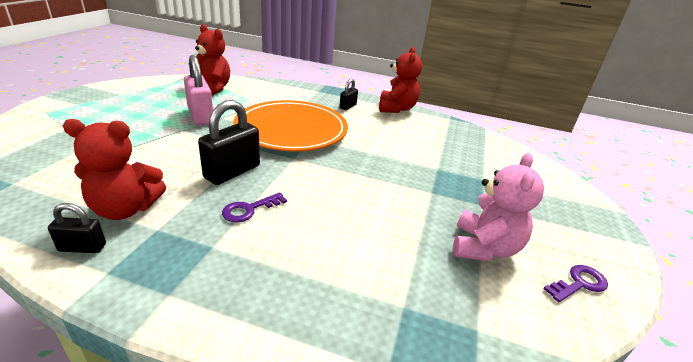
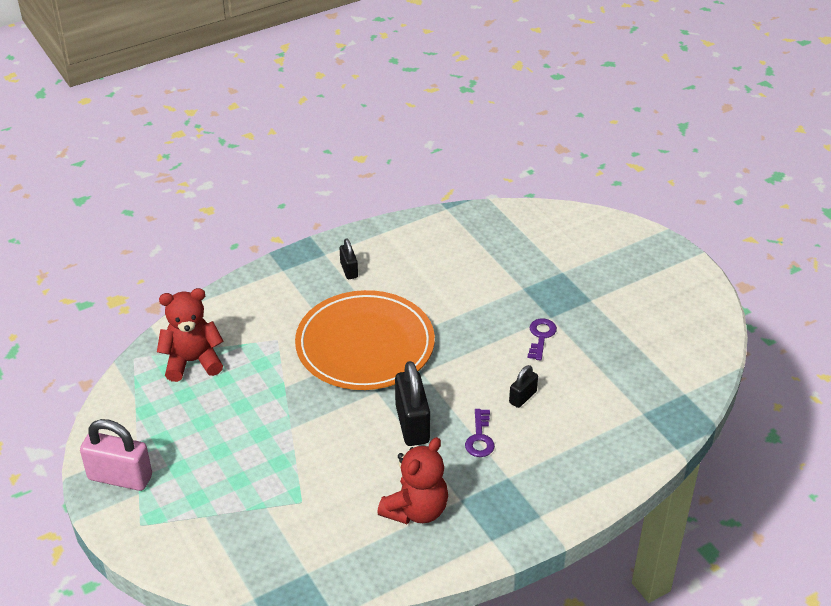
camera: 45 degrees left, 10 degrees up
black padlock [48,203,106,253] -> black padlock moved to [509,365,538,408]
pink padlock [184,55,213,125] -> pink padlock moved to [80,419,152,491]
red teddy bear [379,47,422,113] -> none
pink teddy bear [453,153,544,261] -> none
purple key [543,265,608,302] -> purple key moved to [527,318,557,361]

